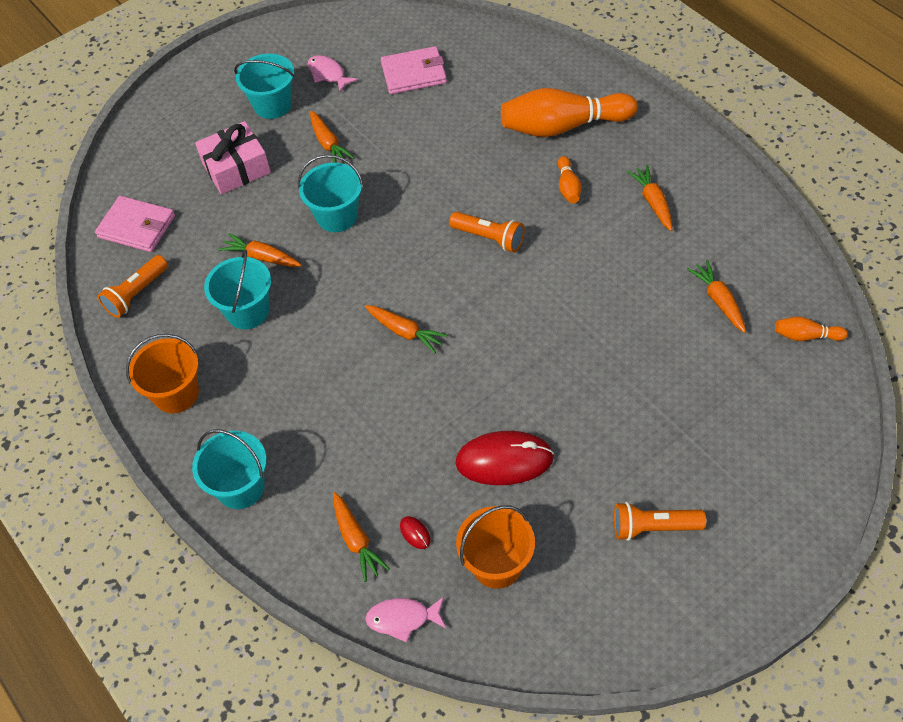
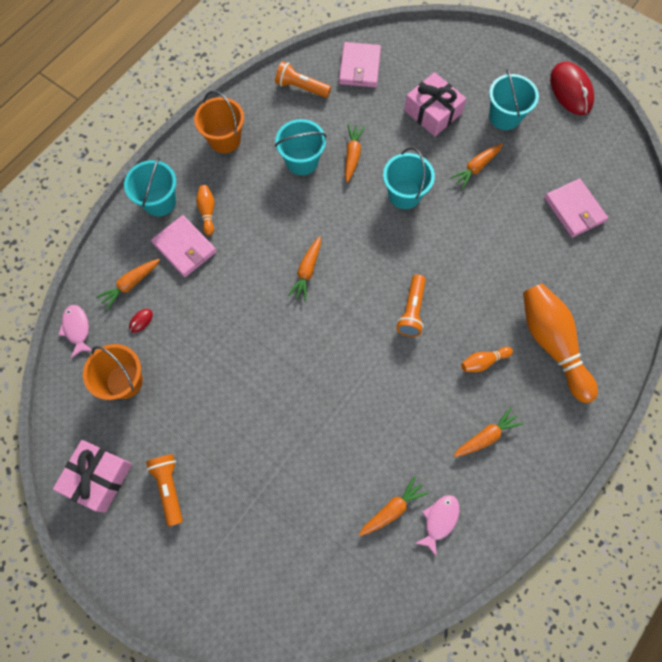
camera: 70 degrees right, 15 degrees up
pink fish [308,55,358,92] -> pink fish moved to [415,495,460,557]
red mouse [455,431,554,485] -> red mouse moved to [550,61,594,115]
orange bowling pin [775,316,848,341] -> orange bowling pin moved to [196,185,214,236]
none -> pink gift [53,440,132,512]
none -> pink wallet [151,215,217,277]

